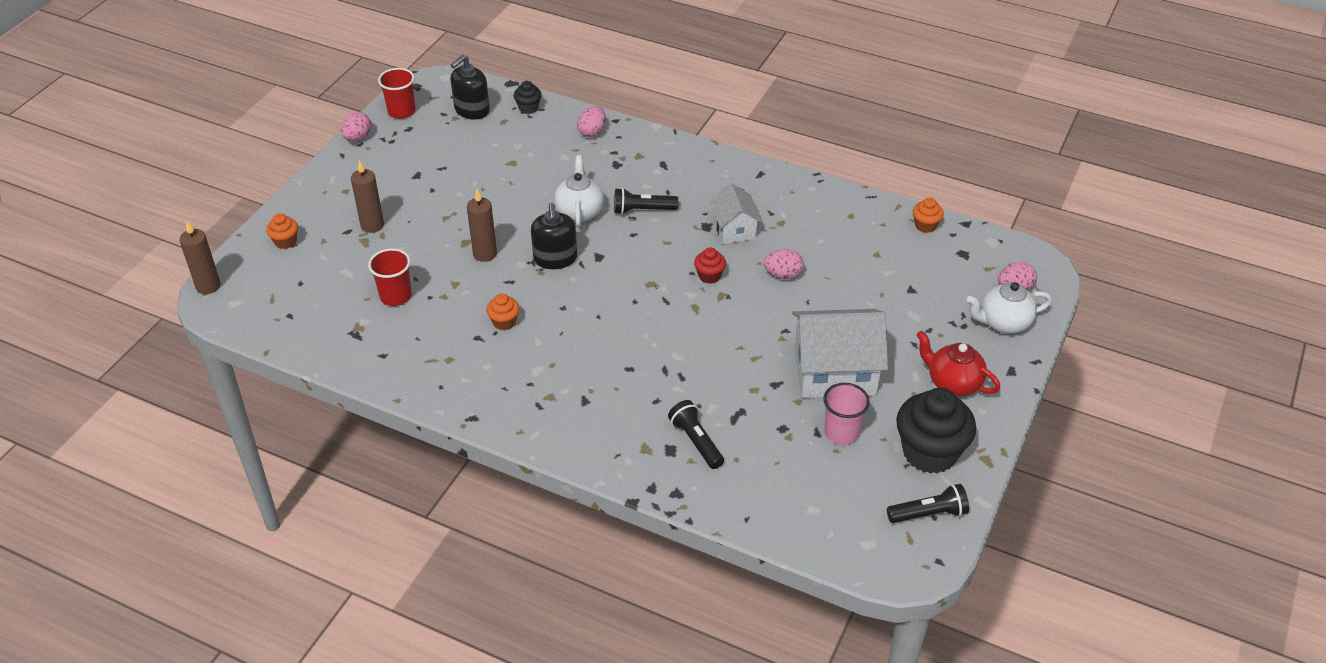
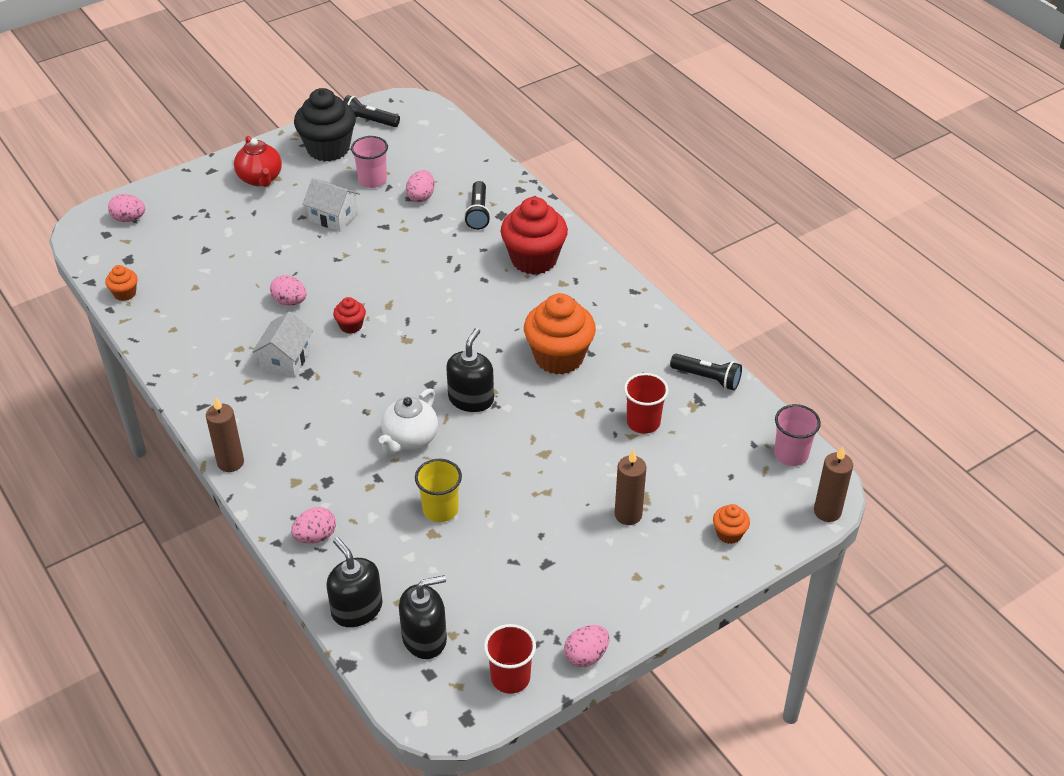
camera: 150 degrees left, 0 degrees up
brown candle [467,189,497,262] -> brown candle moved to [206,397,244,472]
orange cupcake [486,293,519,330] -> orange cupcake [524,293,596,375], size x2.16
black cupcake [514,81,542,114] -> black soap dispenser [326,537,383,627]
black flashlight [614,188,678,215] -> black flashlight moved to [670,354,742,390]
white house [792,309,888,398] -> white house [303,178,360,232], size x0.57
white teapot [966,282,1052,334] -> none
none -> pink egg [406,170,435,202]
none -> yellow cup [415,459,462,522]
none -> red cupcake [501,197,568,275]
none -> pink cup [774,404,821,466]

